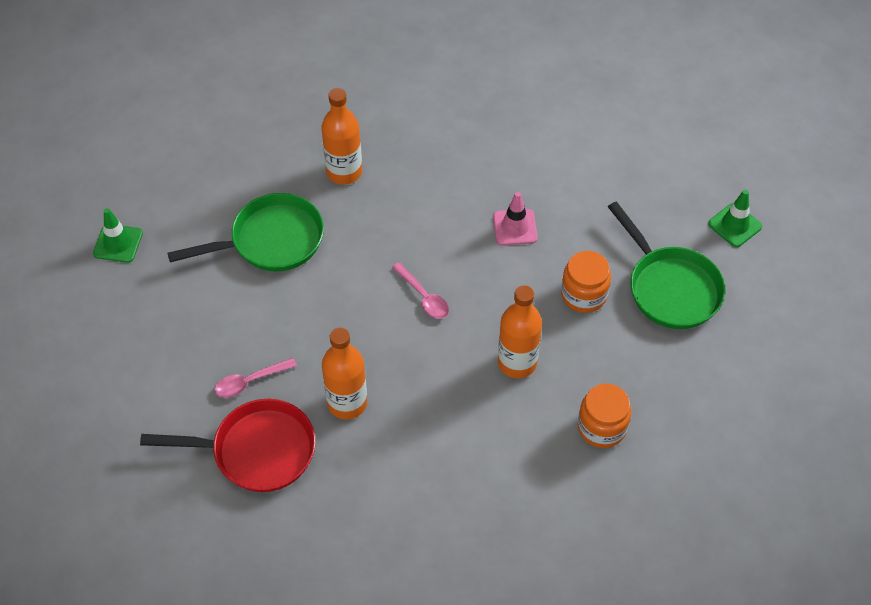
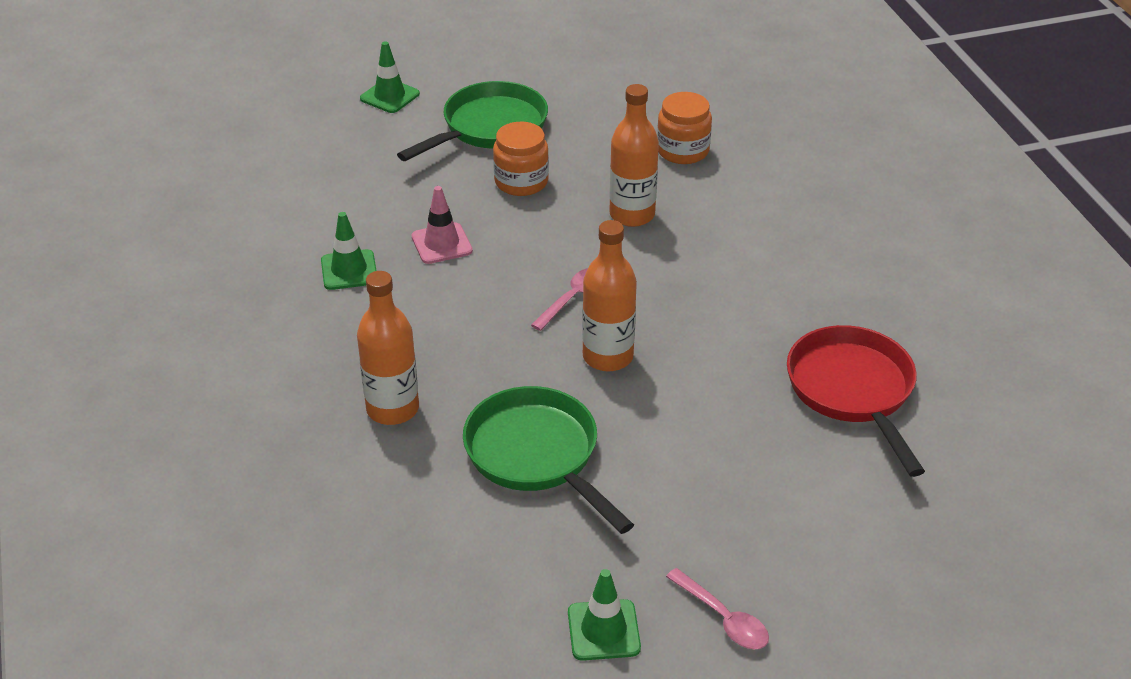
camera: 105 degrees left, 15 degrees down
pink spoon [215,358,297,398] -> pink spoon moved to [666,568,769,649]
orange bottle [322,328,367,419] -> orange bottle moved to [582,220,637,371]
none -> green traffic cone [321,212,377,290]

